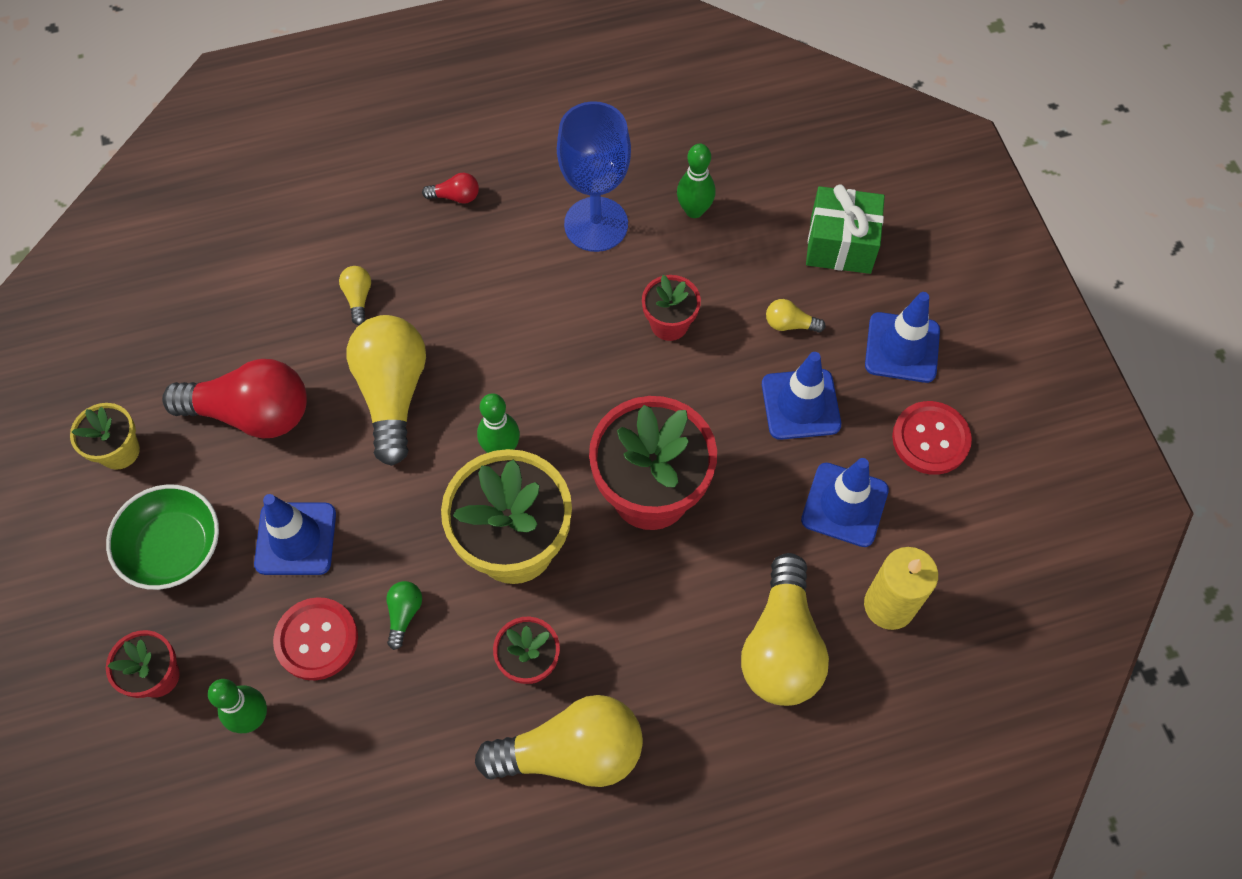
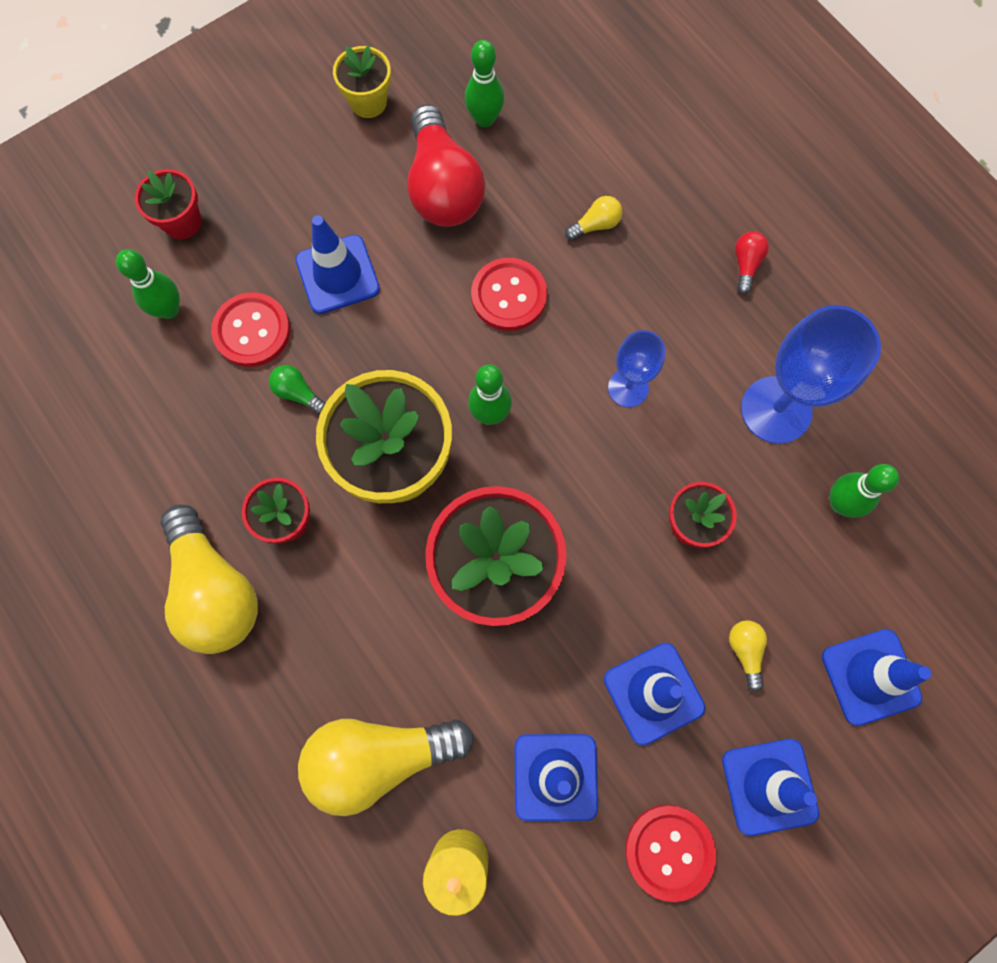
camera: 70 degrees right, 10 degrees up
green bowl [106,484,219,590] -> none
yellow light bulb [347,315,426,466] -> red button [471,258,547,331]
green light bulb [386,581,422,650] -> green light bulb turned 135 degrees counterclockwise [269,365,326,415]
red light bulb [422,173,479,204] -> red light bulb turned 150 degrees counterclockwise [735,231,769,294]
green gift [806,184,885,274] -> blue traffic cone [822,629,931,726]
none -> green bowling pin [465,40,504,127]
none -> blue goblet [608,330,666,407]

